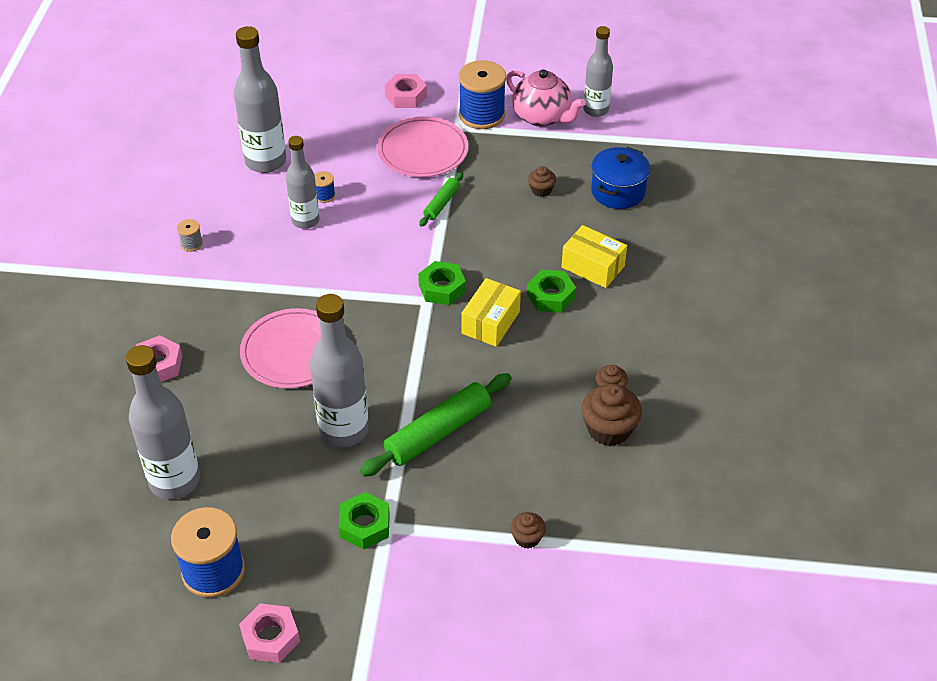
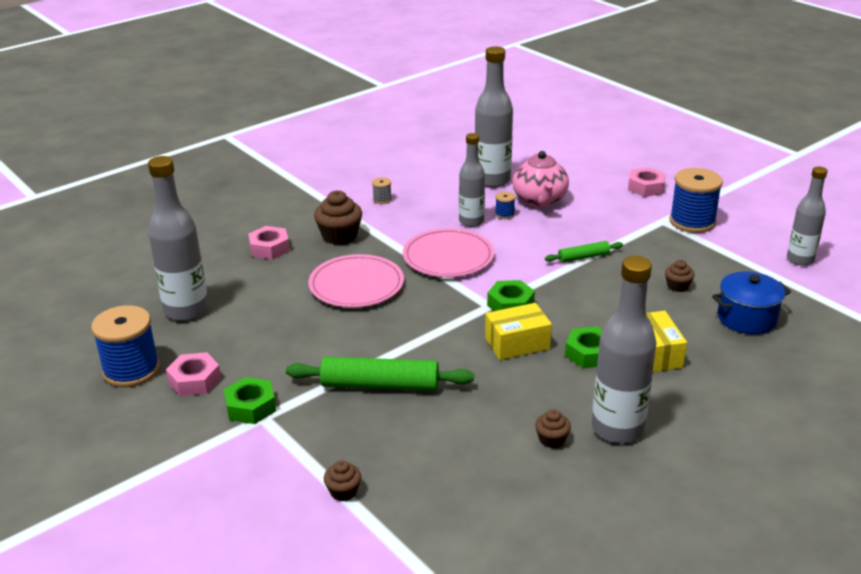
camera: 45 degrees right, 15 degrees down
pink nut [239,603,300,663] -> pink nut moved to [166,352,221,396]
grey bottle [310,294,369,448] -> grey bottle moved to [592,256,656,443]
pink plate [377,117,468,177] -> pink plate moved to [403,228,494,277]
pink teapot [506,69,586,127] -> pink teapot moved to [513,151,569,207]
brown cupcake [581,384,642,446] -> brown cupcake moved to [314,191,362,245]

